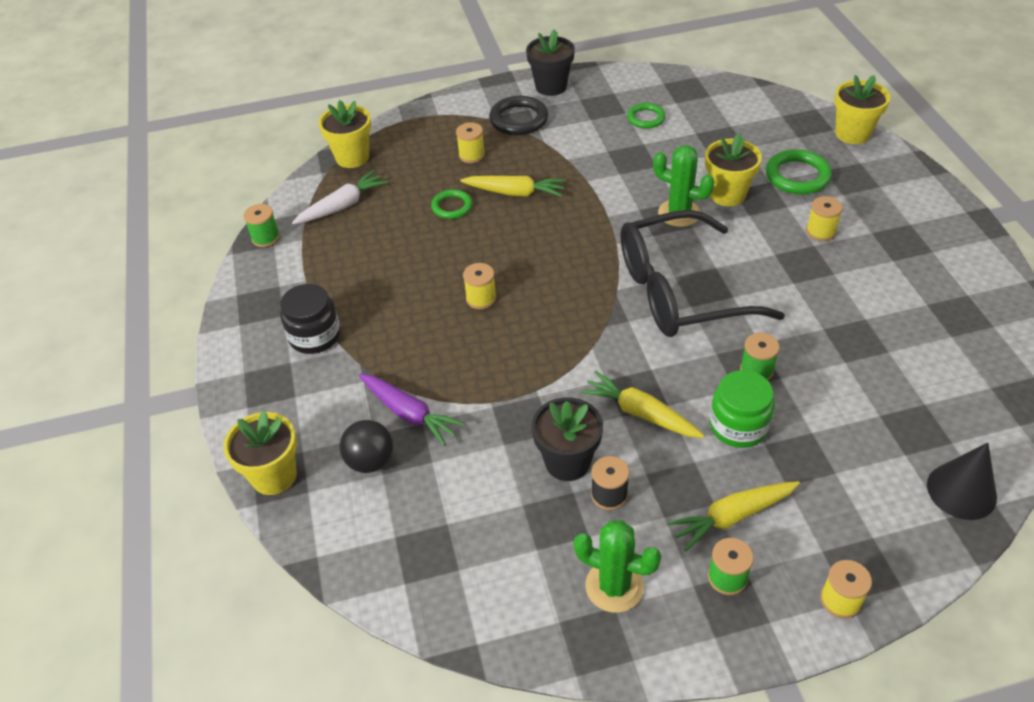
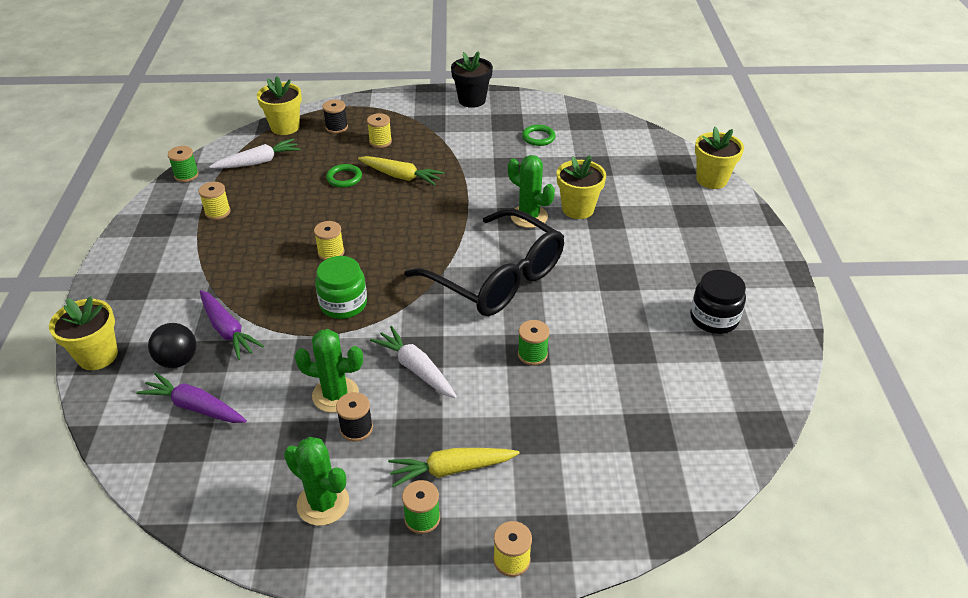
camera: 10 degrees right, 5 degrees down
black jar [280,284,340,354] -> black jar moved to [690,270,746,334]
black ring [489,96,548,135] -> none
black flower pot [532,397,603,481] -> green cactus [294,329,363,413]
yellow carrot [580,371,705,438] -> white carrot [370,326,457,398]
black glasses [620,210,785,337] -> black glasses turned 135 degrees counterclockwise [405,209,564,316]
green jar [710,370,775,448] -> green jar moved to [315,256,367,319]
green ring [766,149,832,194] -> none
yellow spool [806,196,843,241] -> yellow spool moved to [198,182,231,220]
black cone [927,443,997,520] -> none
none -> purple carrot [136,372,247,423]
none -> black spool [323,100,348,134]

